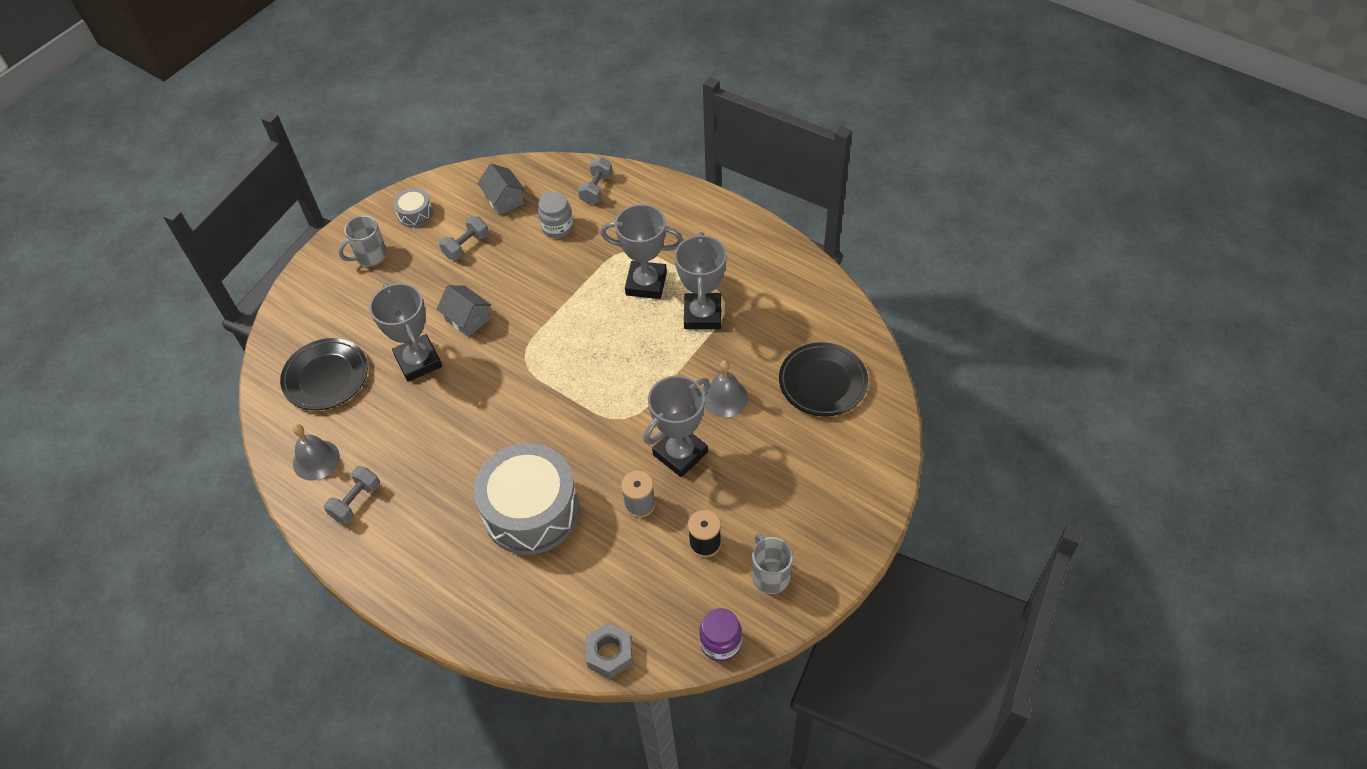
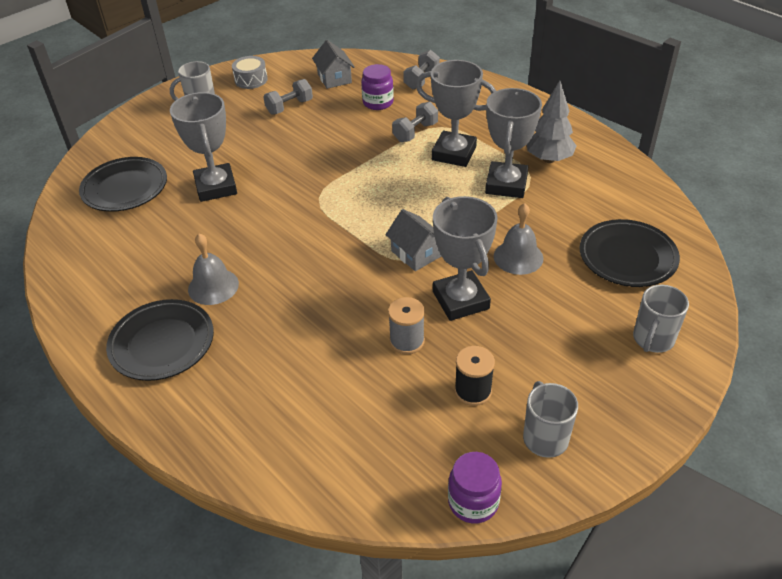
camera: 10 degrees right, 10 degrees down
grey bell [293,424,340,481] -> grey bell moved to [188,233,239,305]
grey dumbbell [324,466,380,524] -> grey dumbbell moved to [392,102,438,142]
grey house [437,285,491,337] -> grey house moved to [385,209,441,271]
grey drum [474,443,579,555] -> none
grey jar [538,192,573,238] -> purple jar [361,64,394,110]
grey nut [586,623,633,679] -> none
grey trophy [644,375,710,477] -> grey trophy turned 75 degrees counterclockwise [433,196,498,321]
none -> black plate [106,299,214,381]
none -> grey tree [527,81,576,163]
none -> grey mug [633,285,689,353]

